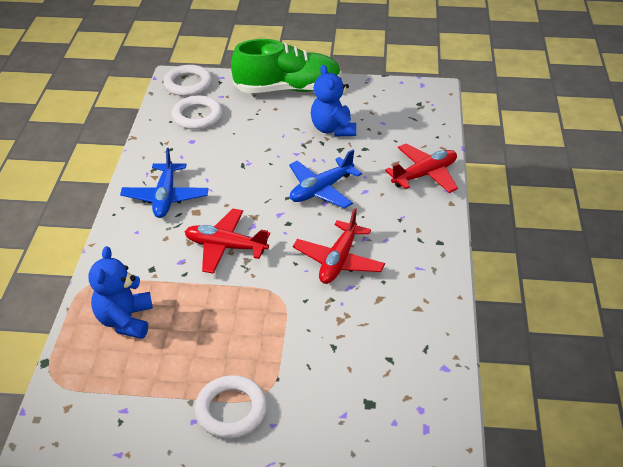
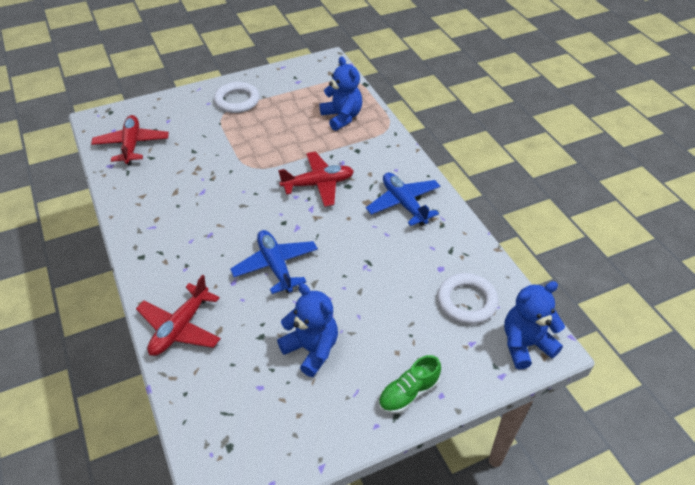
camera: 150 degrees right, 5 degrees up
white ring [163,65,212,96] -> blue teddy bear [504,281,565,370]
green shoe [231,39,341,93] -> green shoe [378,355,441,414], size x0.49
blue plane [289,149,362,208] -> blue plane turned 45 degrees counterclockwise [230,230,318,294]
red plane [293,208,385,284] -> red plane moved to [91,115,169,165]

